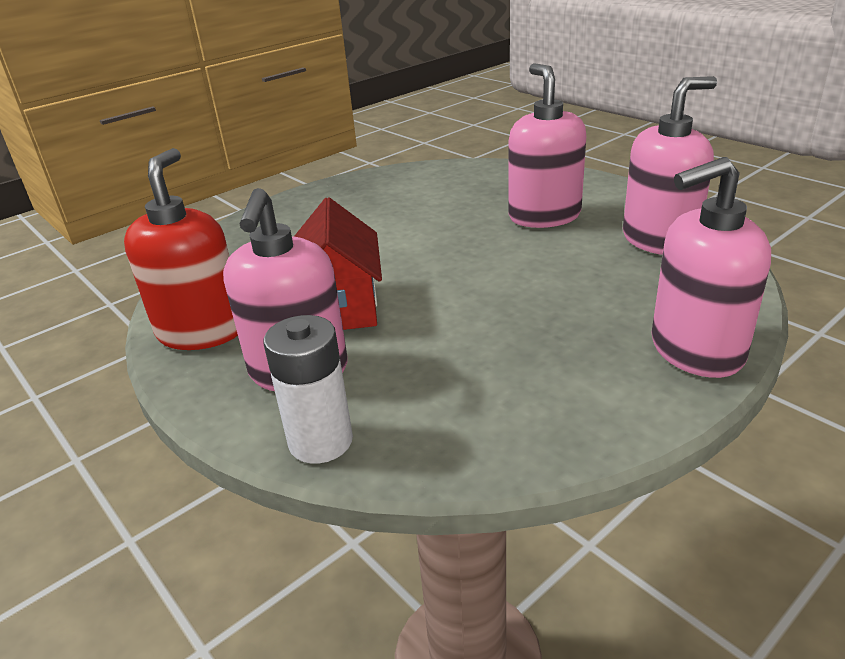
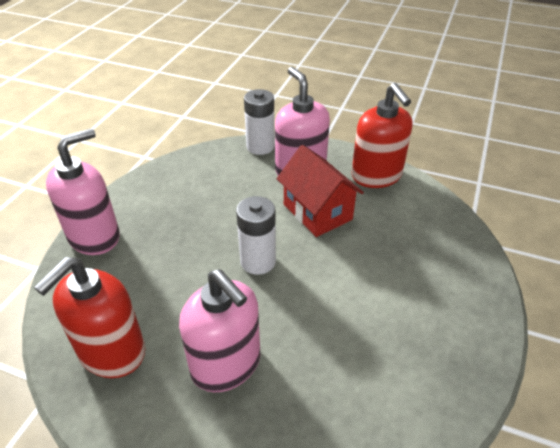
camera: 150 degrees right, 10 degrees up
pink soap dispenser [623,76,717,255] -> red soap dispenser [34,257,145,378]
none -> white battery [236,196,276,275]

